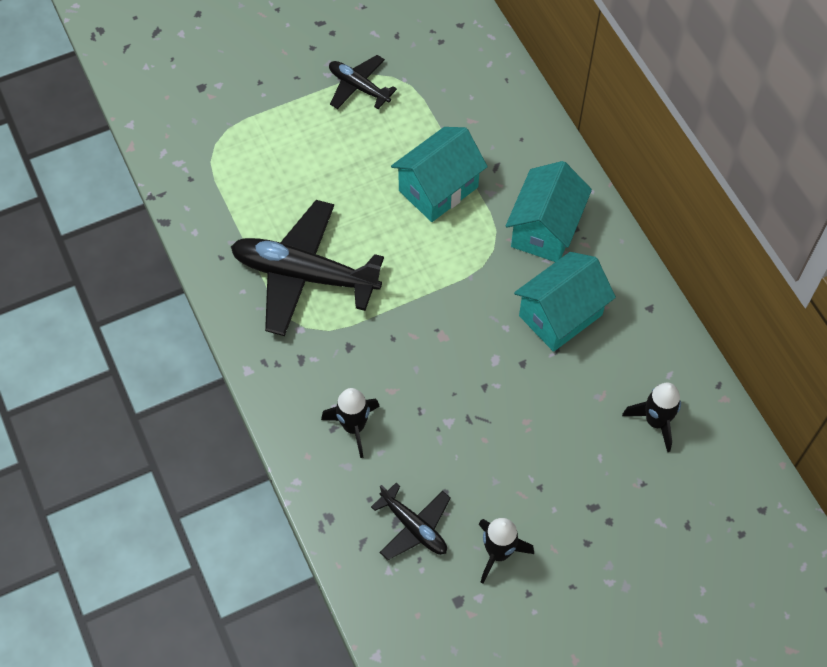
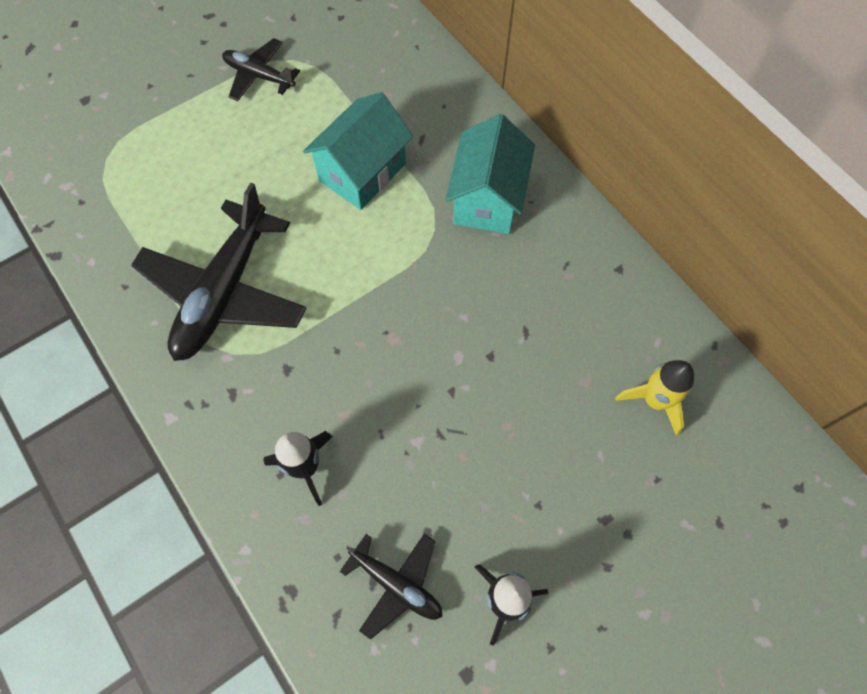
camera: 10 degrees left, 5 degrees up
black plane [231,200,384,336] -> black plane turned 75 degrees counterclockwise [131,182,306,361]
turquoise house [514,252,616,352] -> none
black rocket [622,382,681,452] -> yellow rocket [615,360,695,436]

